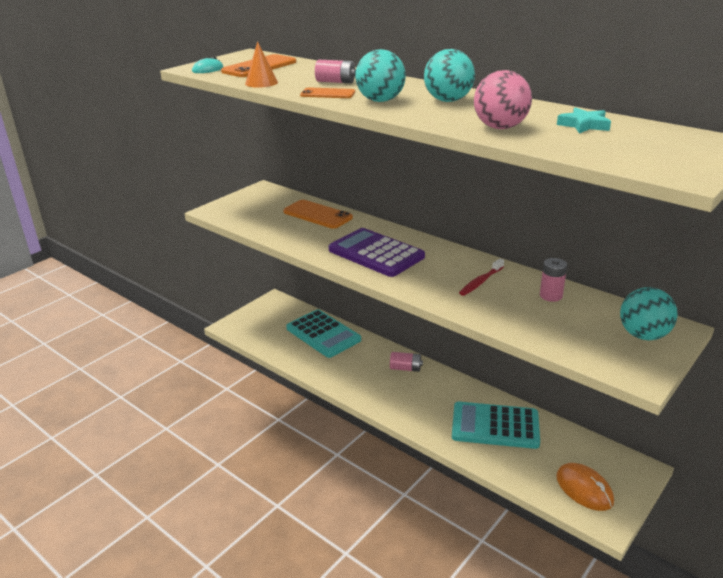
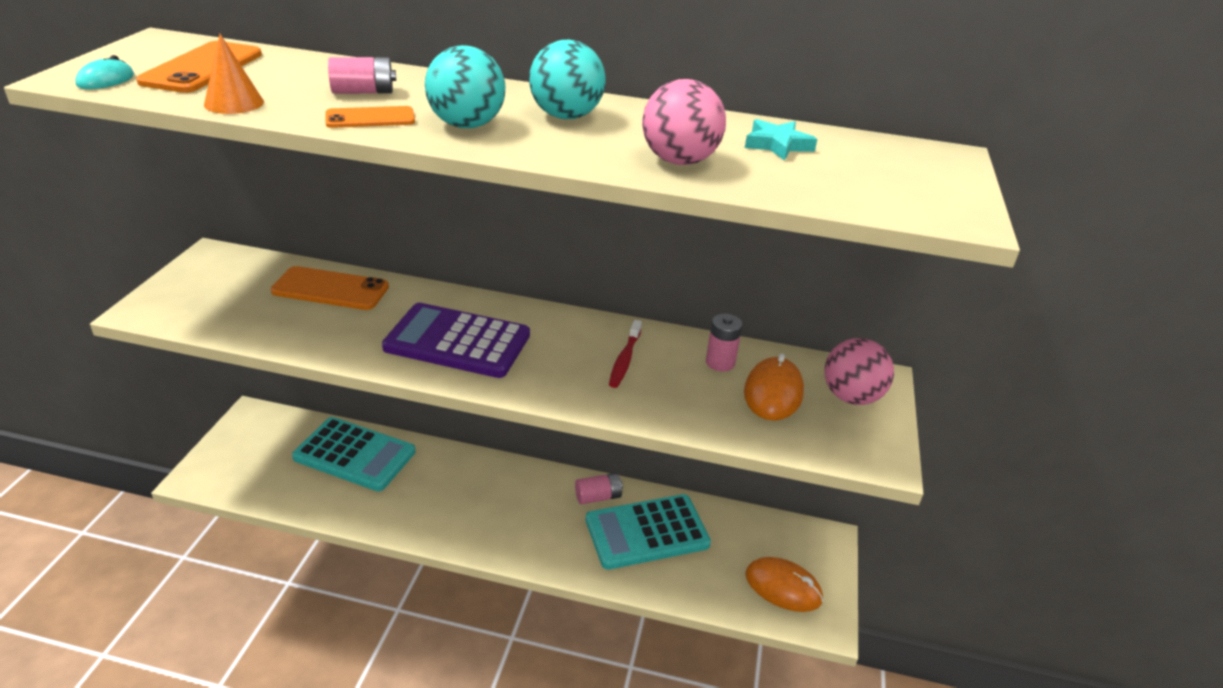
camera: 30 degrees left, 5 degrees up
pink battery [390,352,423,372] -> pink battery moved to [575,473,623,504]
turquoise ball [620,287,678,340] -> pink ball [824,338,894,405]
none -> orange mouse [744,353,804,421]

